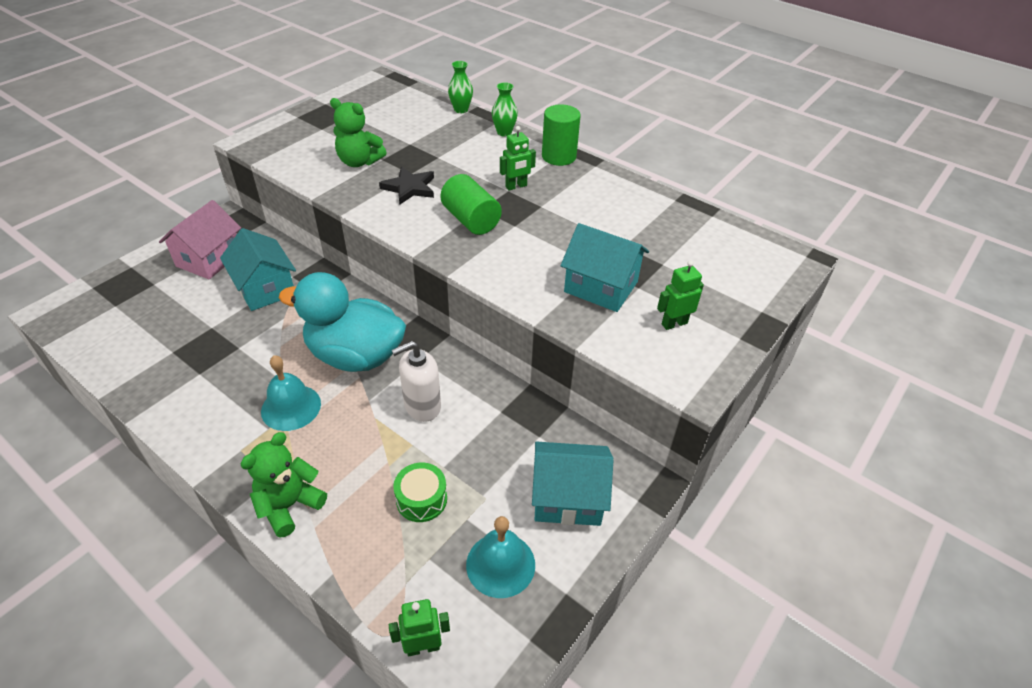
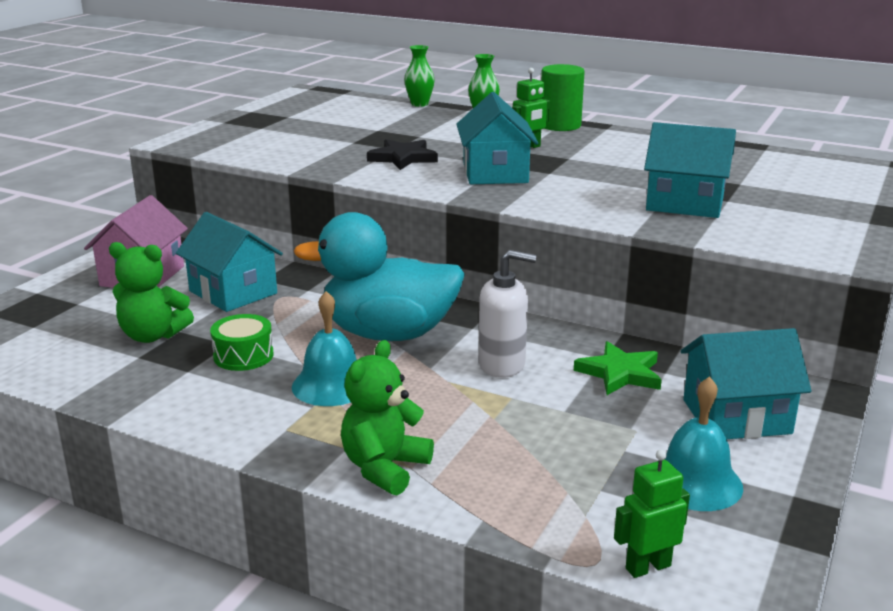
camera: 10 degrees left, 20 degrees down
green teddy bear [330,98,387,167] -> green teddy bear moved to [109,242,194,343]
white soap dispenser [392,341,441,422] -> white soap dispenser turned 135 degrees counterclockwise [479,250,537,378]
green drum [393,463,447,522] -> green drum moved to [210,314,274,371]
green cylinder [440,174,502,235] -> turquoise house [456,92,538,184]
green robot [657,260,704,330] -> none
none -> green star [574,341,662,395]

